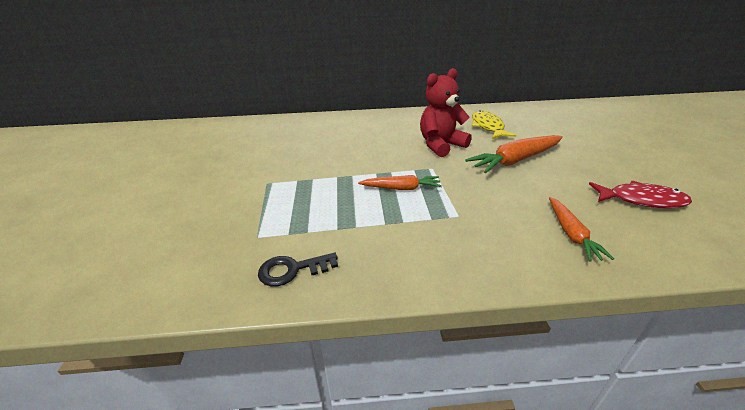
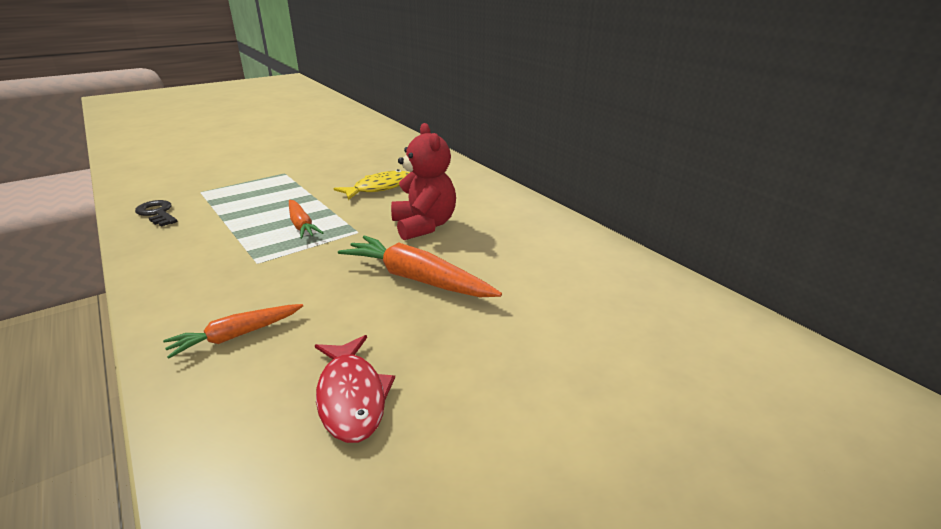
camera: 60 degrees right, 5 degrees down
red teddy bear [420,68,472,157] -> red teddy bear turned 45 degrees clockwise [391,123,456,240]
yellow fish [472,110,516,139] -> yellow fish moved to [334,169,409,200]

